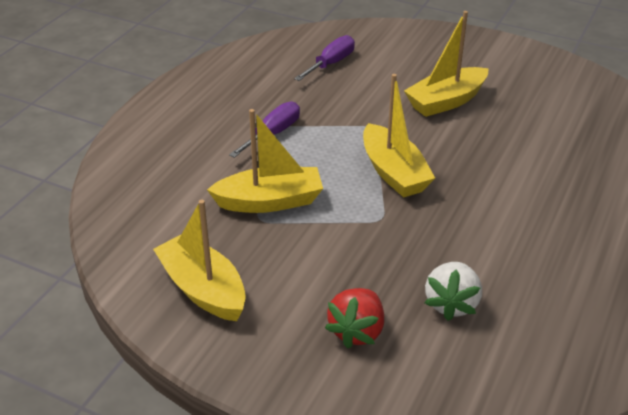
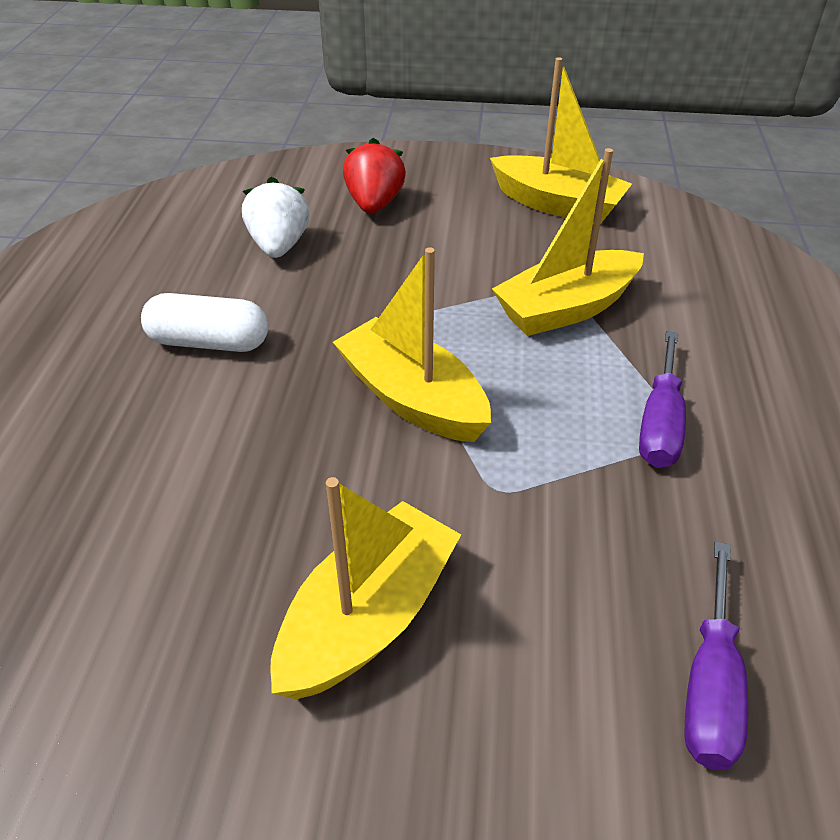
camera: 160 degrees right, 5 degrees up
none -> white capsule [141,293,268,352]

